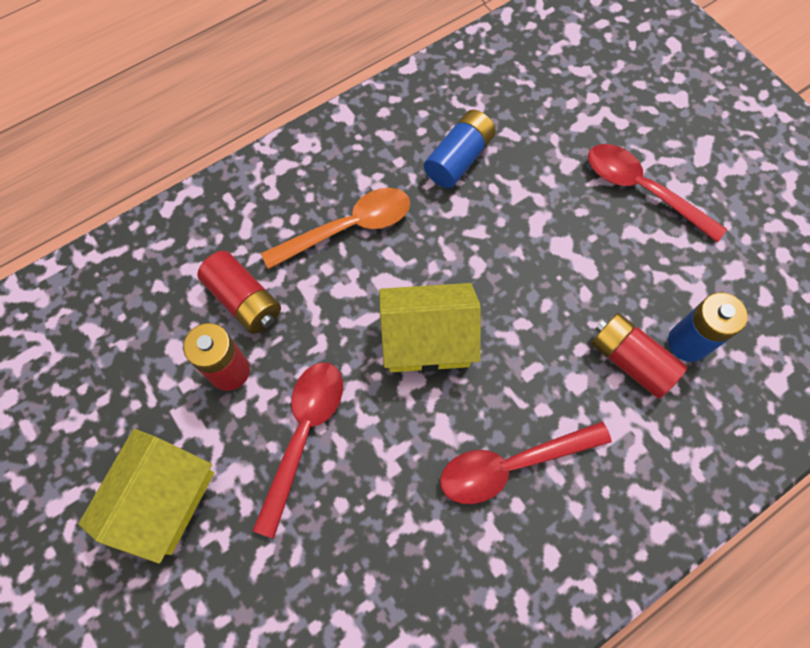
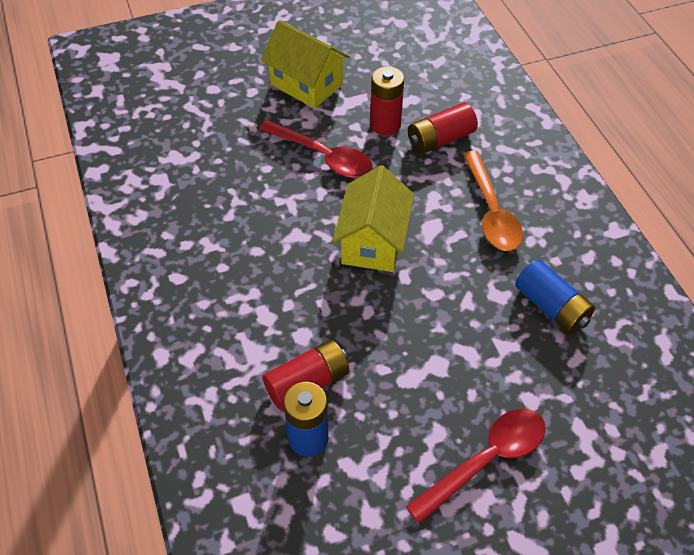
camera: 105 degrees right, 15 degrees down
red spoon [440,422,612,504] -> none

